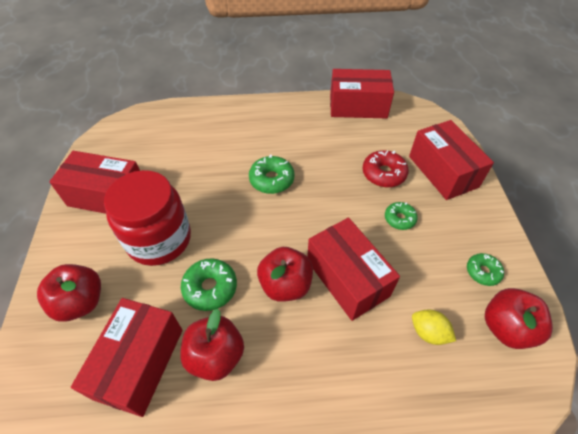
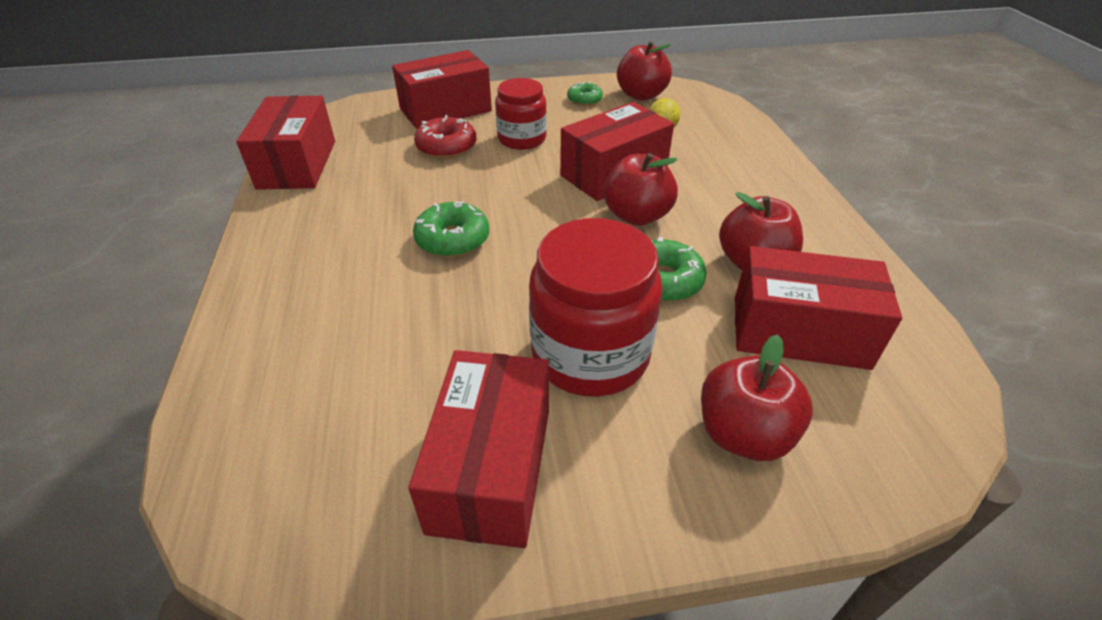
camera: 95 degrees left, 10 degrees down
green donut [385,202,418,230] -> red jar [495,78,547,150]

